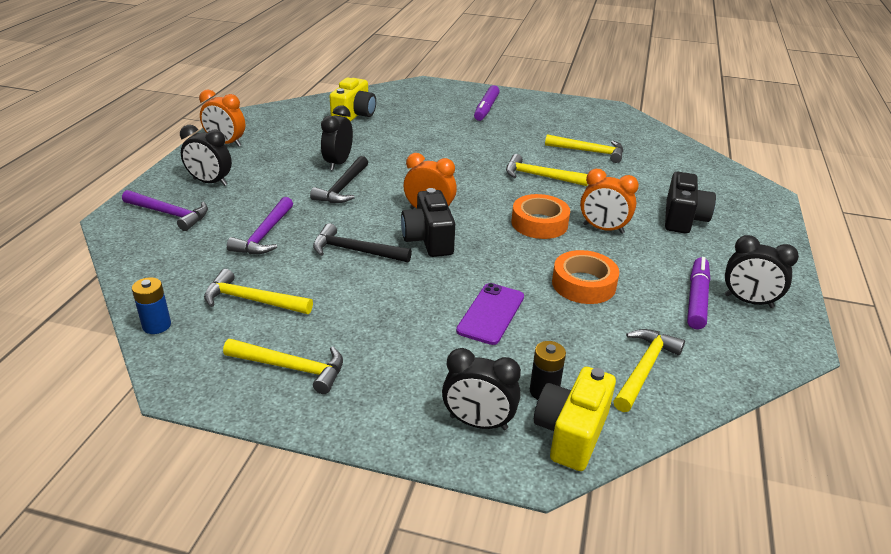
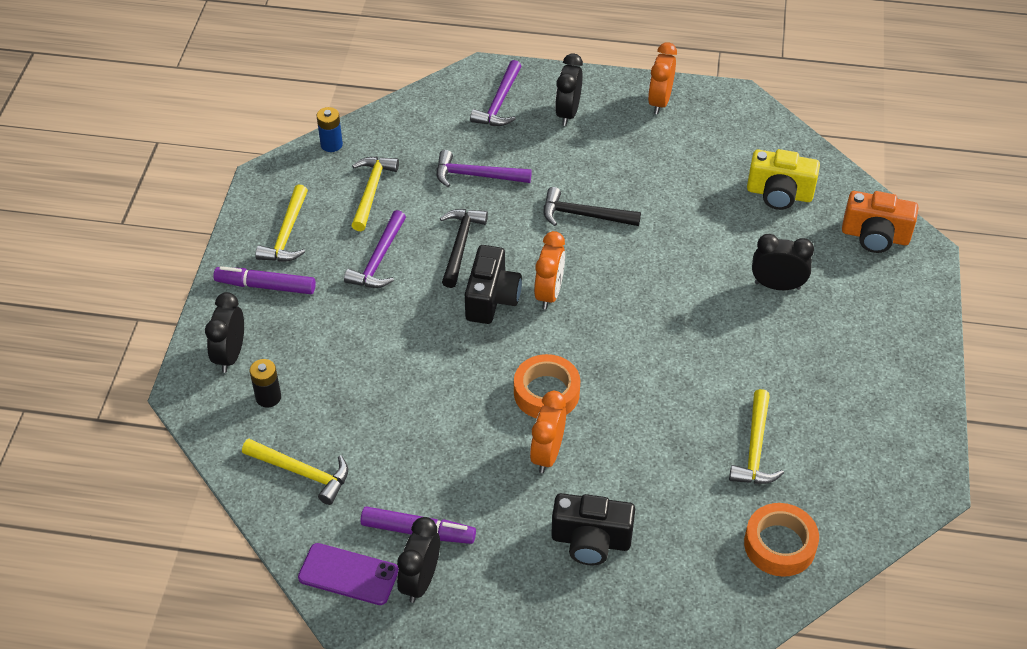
camera: 85 degrees right, 15 degrees up
black clock [321,105,353,171] -> black clock moved to [752,234,814,290]
black camera [401,188,455,257] -> black camera turned 120 degrees clockwise [465,245,522,324]
purple phone [456,283,524,345] -> purple phone moved to [298,543,399,605]
purple marker [474,85,500,121] -> purple marker moved to [213,266,316,294]
yellow hammer [506,154,588,186] -> none
yellow camera [534,367,616,471] -> none
orange tape [552,250,619,304] -> orange tape moved to [744,503,819,577]
none -> purple hammer [344,210,406,288]
none -> orange camera [842,191,918,253]

